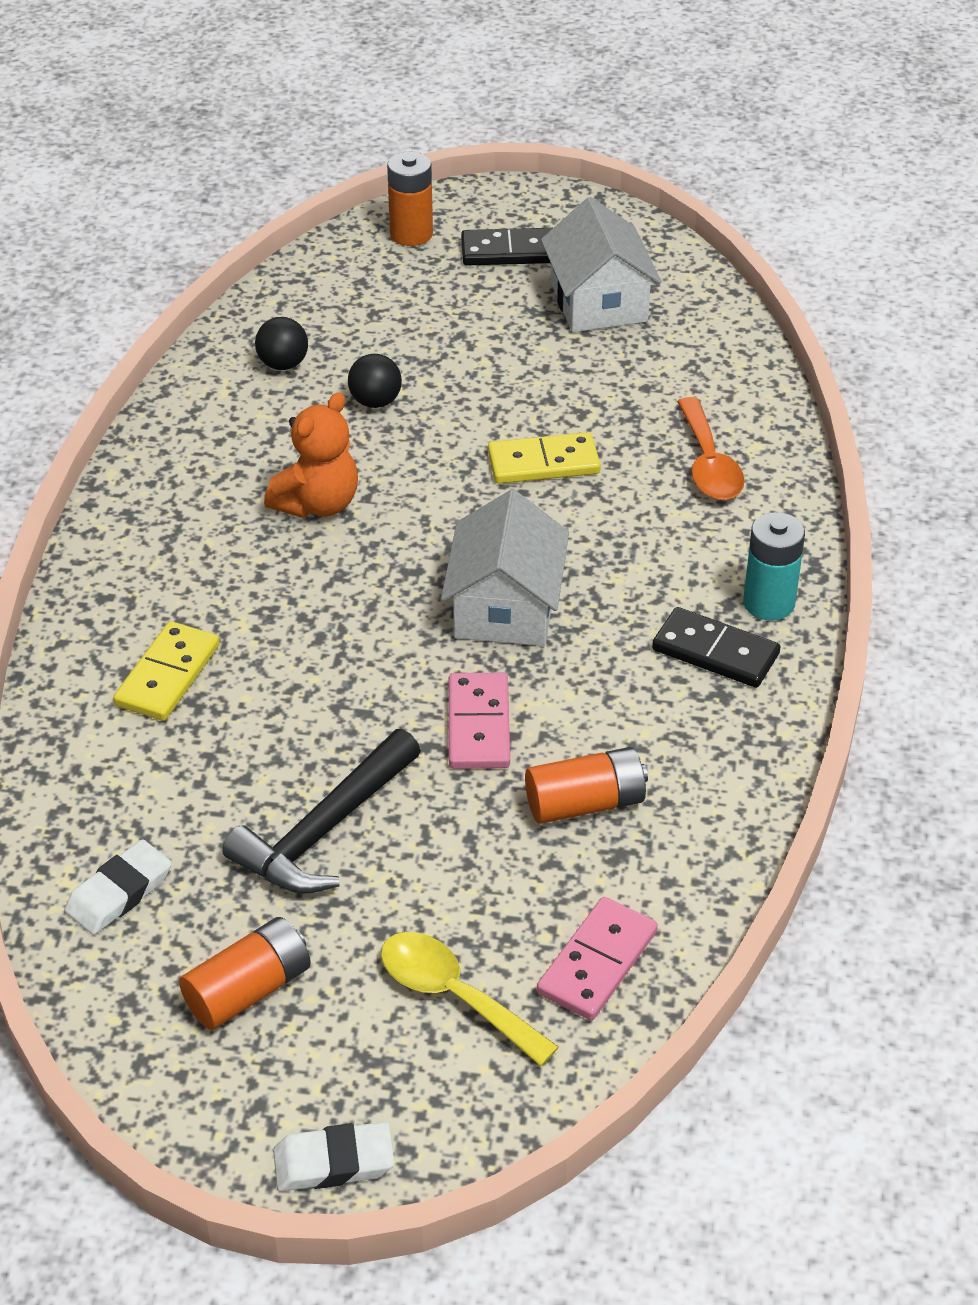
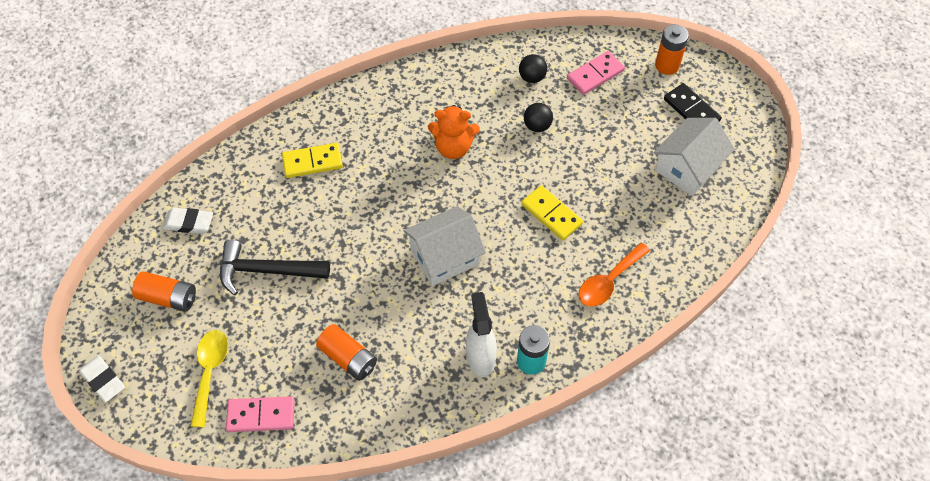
camera: 55 degrees right, 15 degrees up
pink domino [449,673,510,769] -> pink domino moved to [567,51,625,95]
black domino [652,607,780,688] -> white spray bottle [466,292,497,377]

